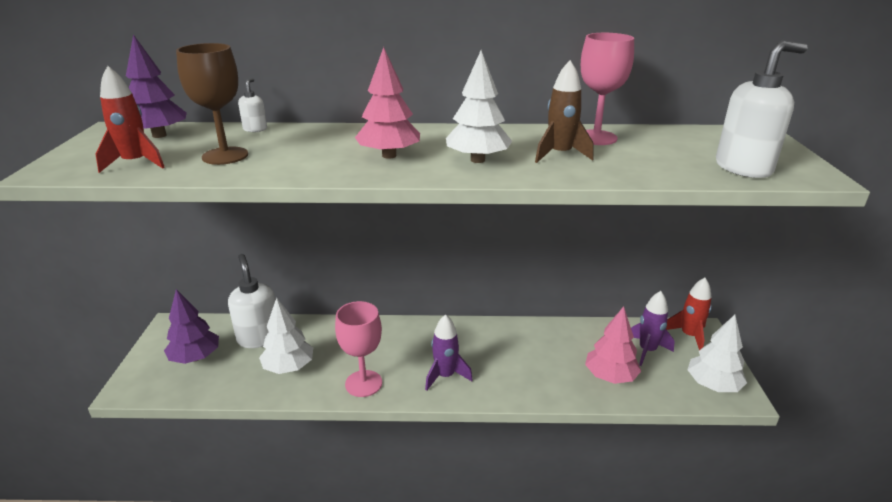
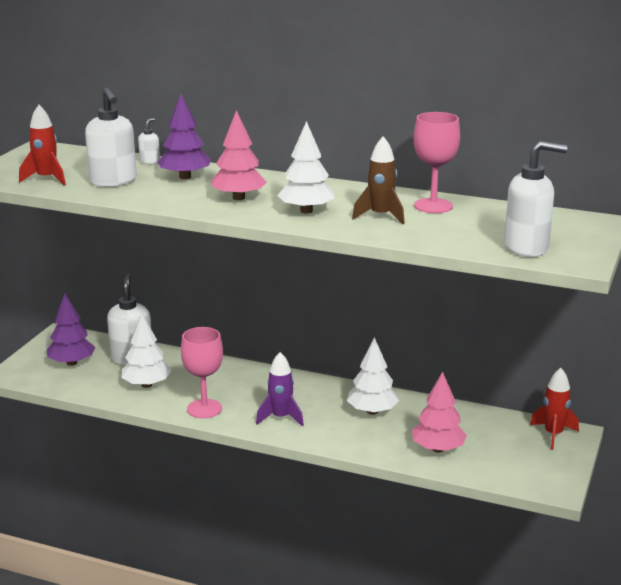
camera: 20 degrees right, 5 degrees down
purple tree [126,34,187,138] -> purple tree moved to [158,94,211,179]
brown goblet [176,43,248,165] -> white soap dispenser [85,88,137,187]
purple rocket [631,291,675,366] -> none
white tree [687,315,747,392] -> white tree moved to [347,337,399,415]

